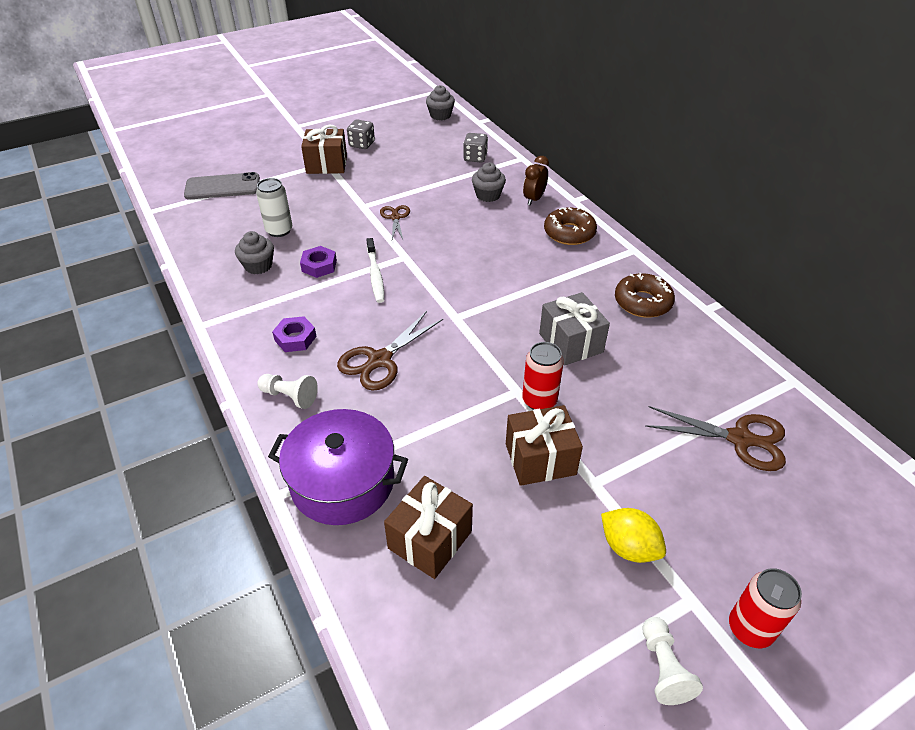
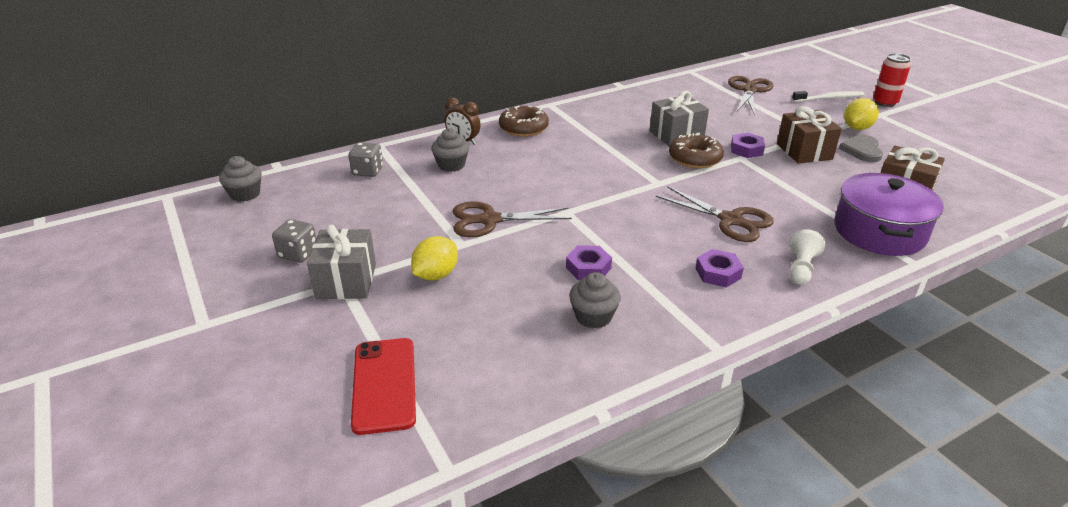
camera: 90 degrees left, 10 degrees down
grey phone [184,172,260,200] -> red phone [351,338,416,435]
white can [256,178,292,237] -> none
brown gift [301,125,347,174] -> grey gift [307,224,376,299]
white toothbrush [366,238,384,303] -> white toothbrush moved to [792,91,864,102]
brown scissors [380,205,410,239] -> brown scissors [453,201,572,237], size x1.65
red can [522,342,564,410] -> purple nut [731,132,765,158]
brown donut [615,273,675,318] -> brown donut moved to [669,133,724,168]
white pawn [642,617,703,705] -> none
none -> yellow lemon [411,236,458,280]
none -> grey heart [839,135,883,162]

